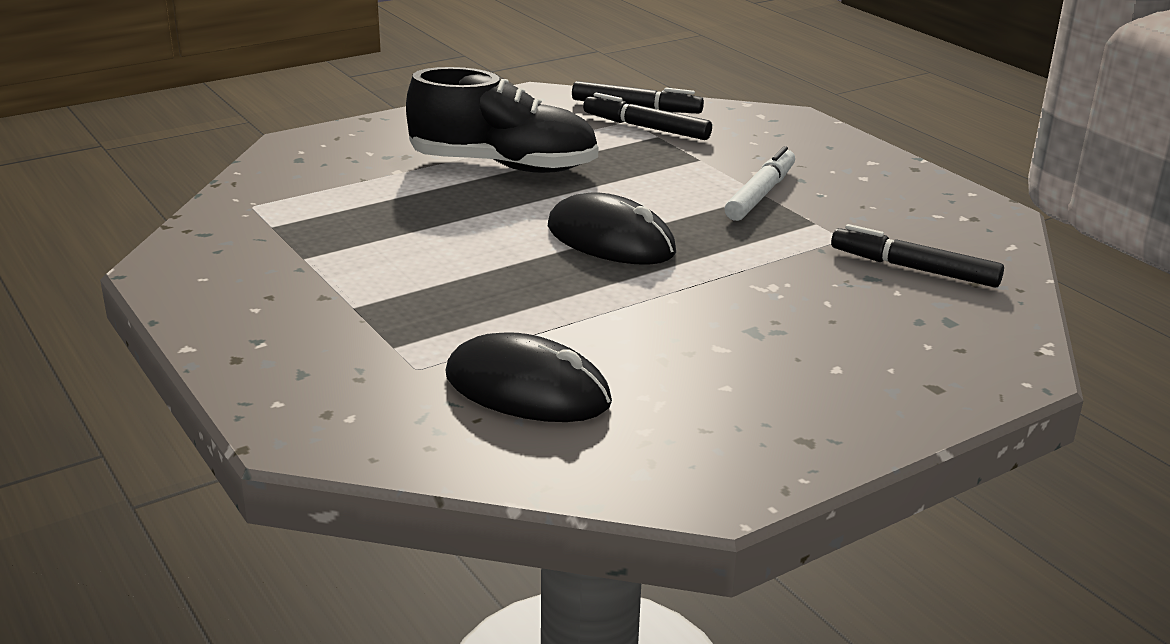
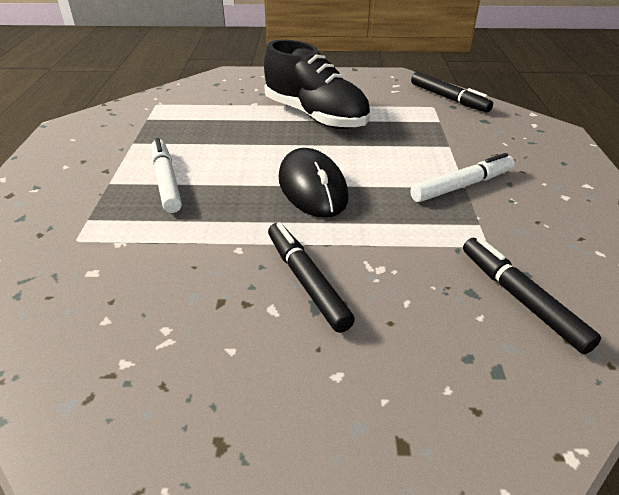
camera: 35 degrees right, 10 degrees up
black mouse [445,332,612,422] -> none
black marker [583,93,712,140] -> black marker moved to [268,222,355,333]
none -> white marker [152,138,182,213]

